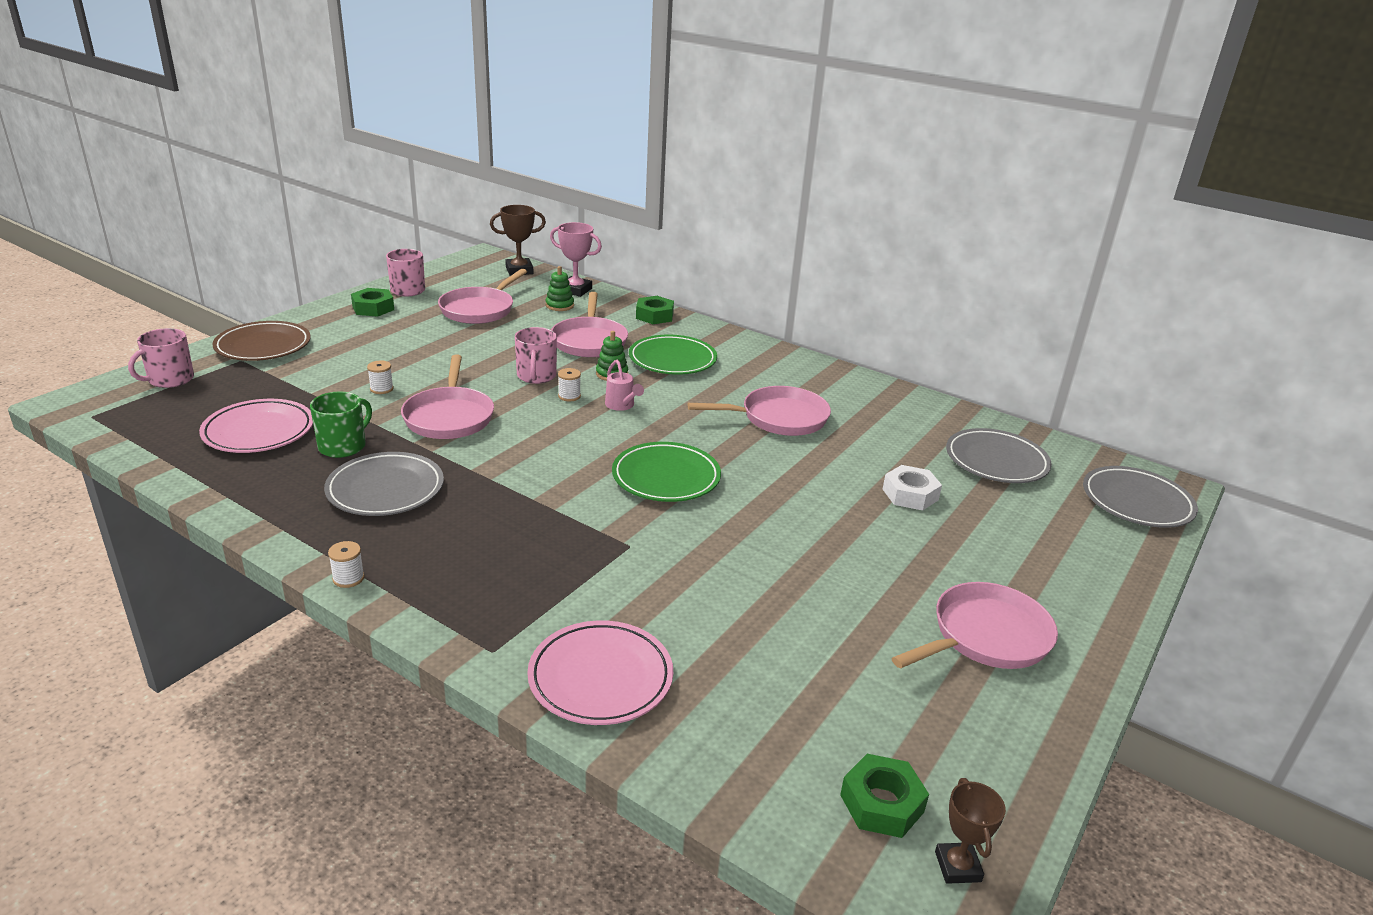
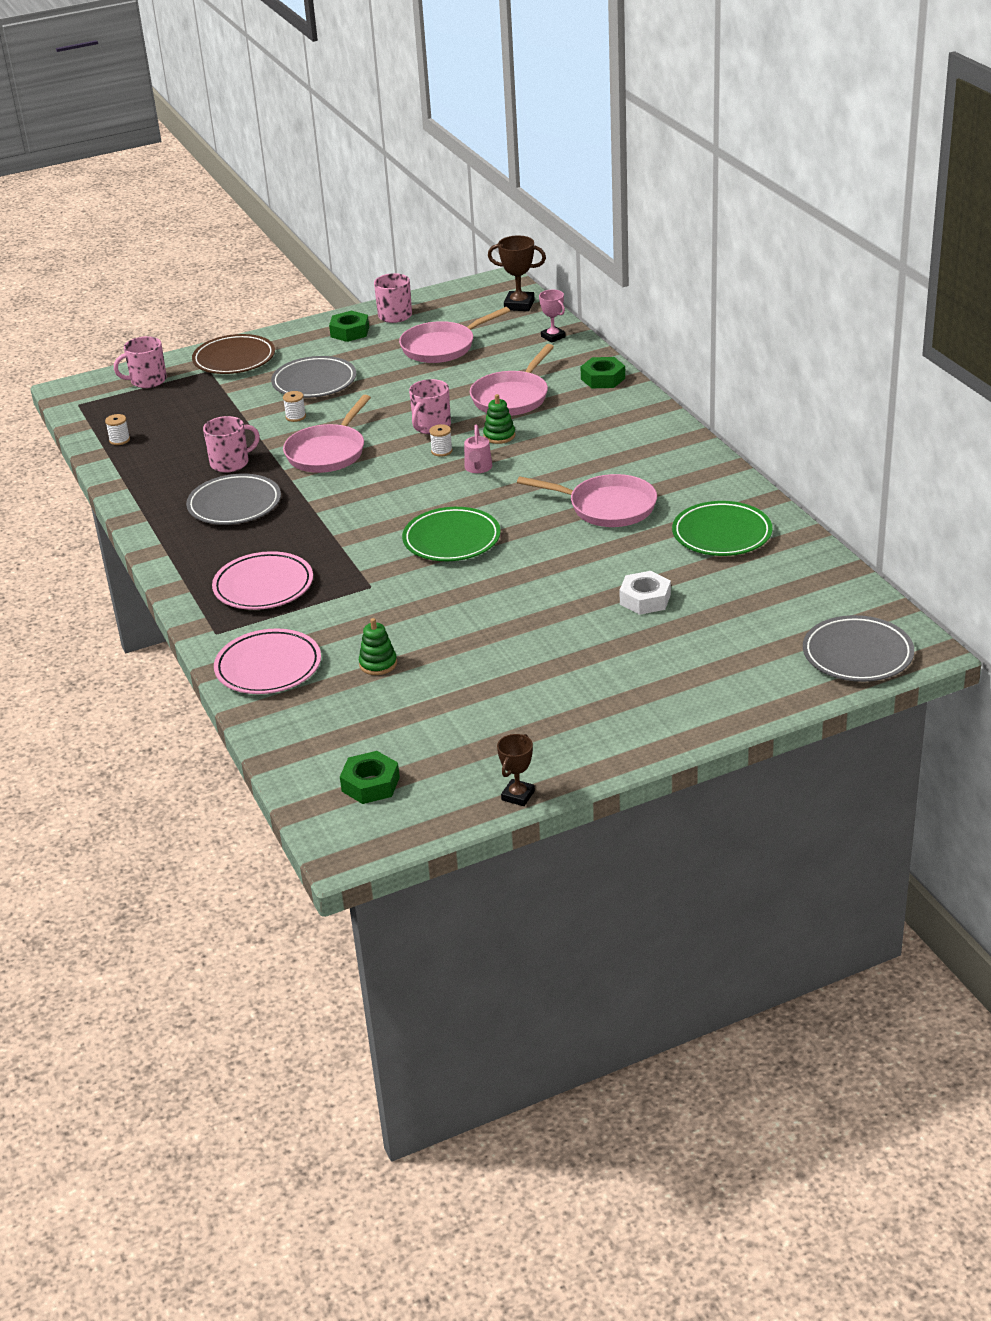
camera: 35 degrees right, 5 degrees up
pink plate [199,399,313,453] -> pink plate moved to [212,551,313,610]
green mug [310,391,372,458] -> pink mug [203,416,260,473]
white spool [328,541,365,588] -> white spool moved to [105,414,130,445]
green stacking toy [546,266,574,311] -> green stacking toy moved to [359,618,397,675]
pink trophy [550,222,602,297] -> pink trophy [539,290,565,343], size x0.67
green plate [629,335,717,375] -> green plate moved to [672,501,772,556]
pink pan [892,582,1058,669] -> none
brown trophy [935,778,1006,884] -> brown trophy moved to [497,734,535,806]
grey plate [946,428,1052,483] -> grey plate moved to [271,356,356,398]

